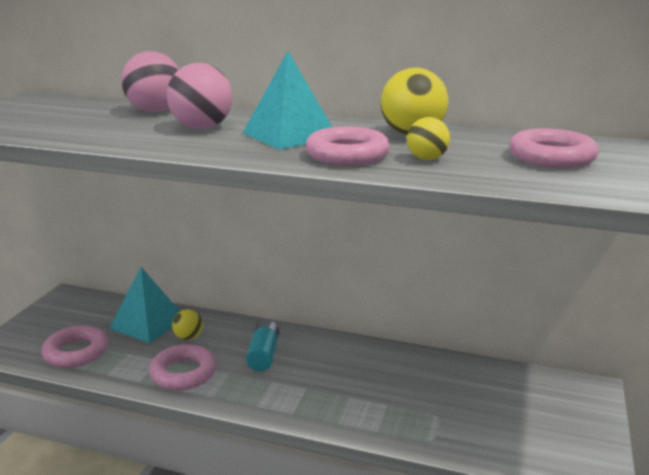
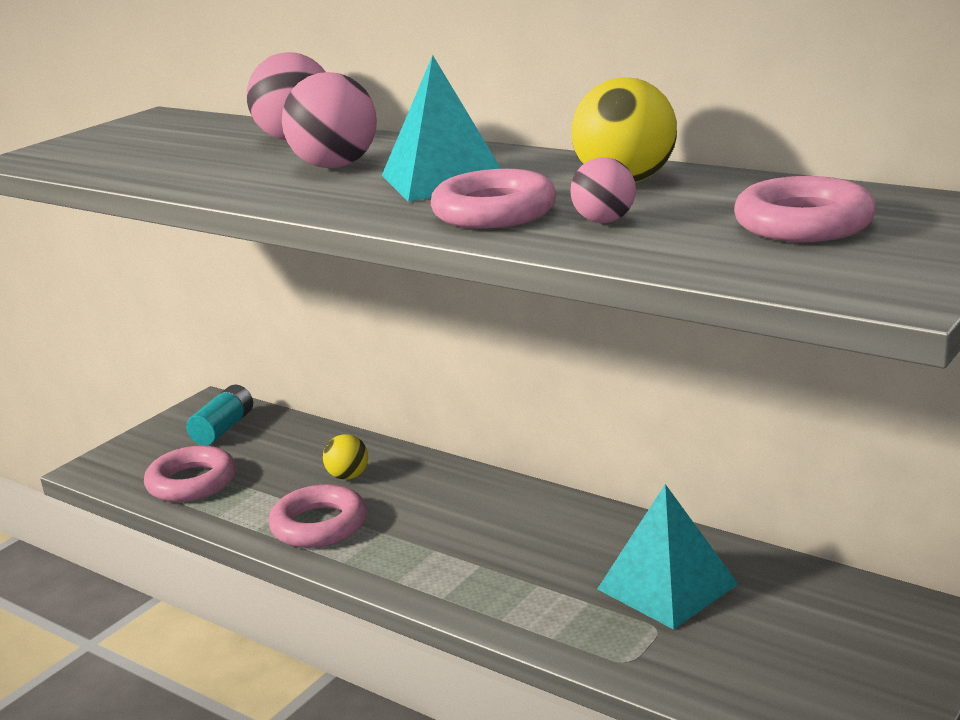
camera: 20 degrees right, 0 degrees up
turquoise pyramid [109,267,180,343] -> turquoise pyramid moved to [597,484,738,630]
turquoise battery [246,320,279,371] -> turquoise battery moved to [186,385,253,446]
yellow ball [407,117,450,160] -> pink ball [570,157,636,223]

